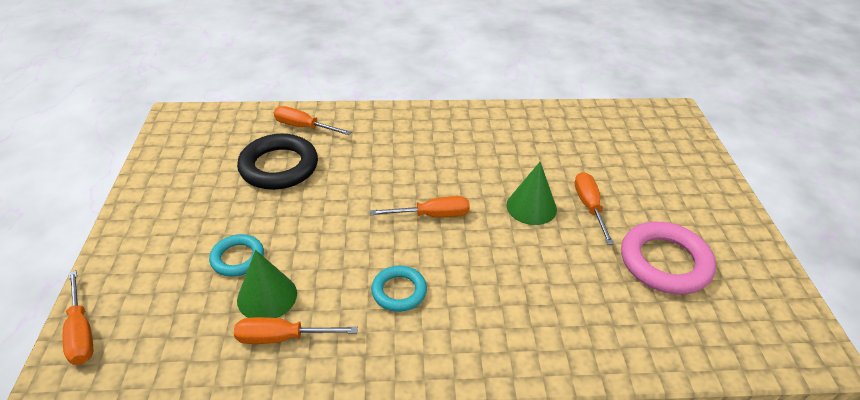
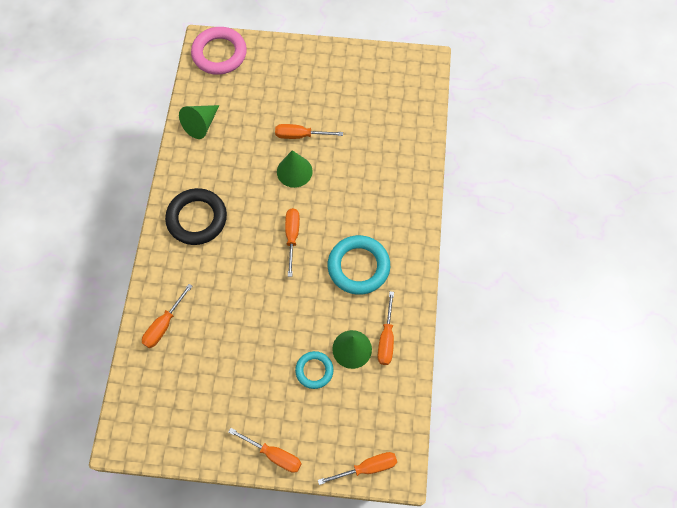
camera: 80 degrees left, 25 degrees up
black ring [237,134,318,190] -> black ring moved to [165,188,227,245]
turquoise ring [371,266,427,312] -> turquoise ring [328,235,390,295], size x1.74
pink ring [621,222,716,295] -> pink ring moved to [191,27,247,75]
none -> green cone [179,105,219,139]
none -> orange screwdriver [229,428,302,473]

